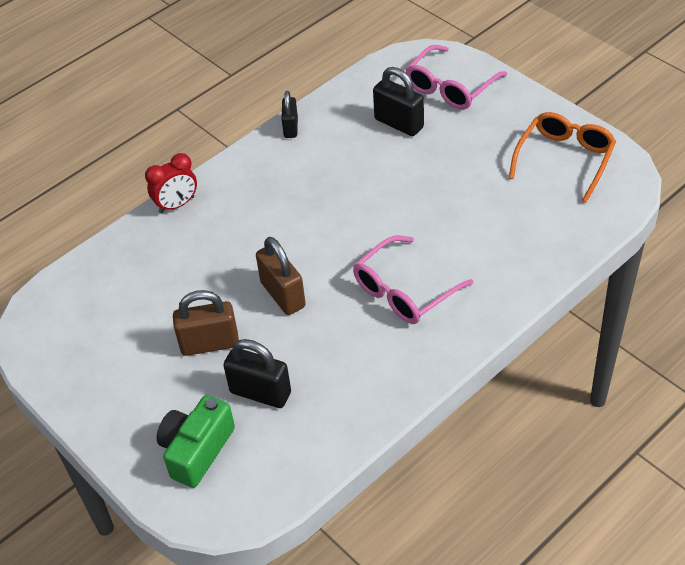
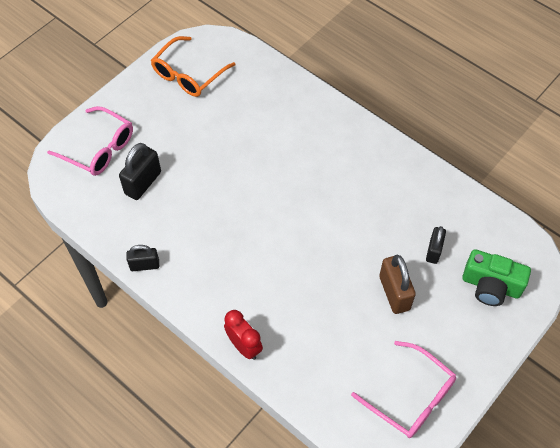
camera: 100 degrees left, 10 degrees up
black padlock [223,339,291,408] -> black padlock [426,226,446,264], size x0.65
brown padlock [256,237,306,315] -> none
pink glasses [353,236,473,324] -> pink glasses moved to [351,341,456,438]
orange glasses [509,112,616,203] -> orange glasses turned 75 degrees counterclockwise [151,36,236,97]

